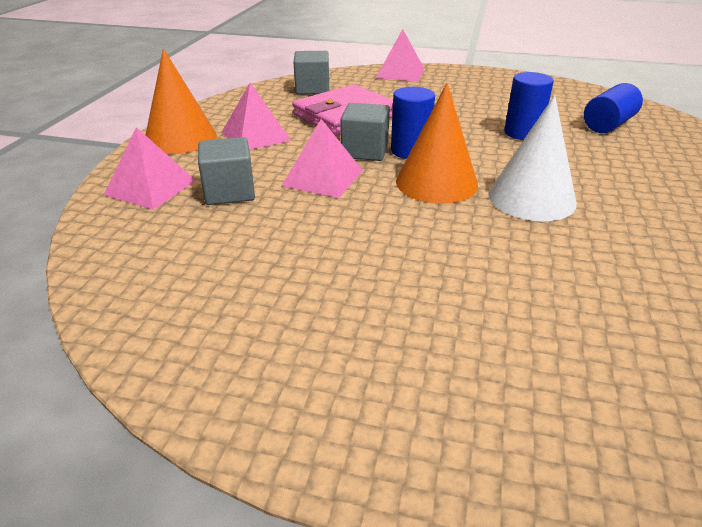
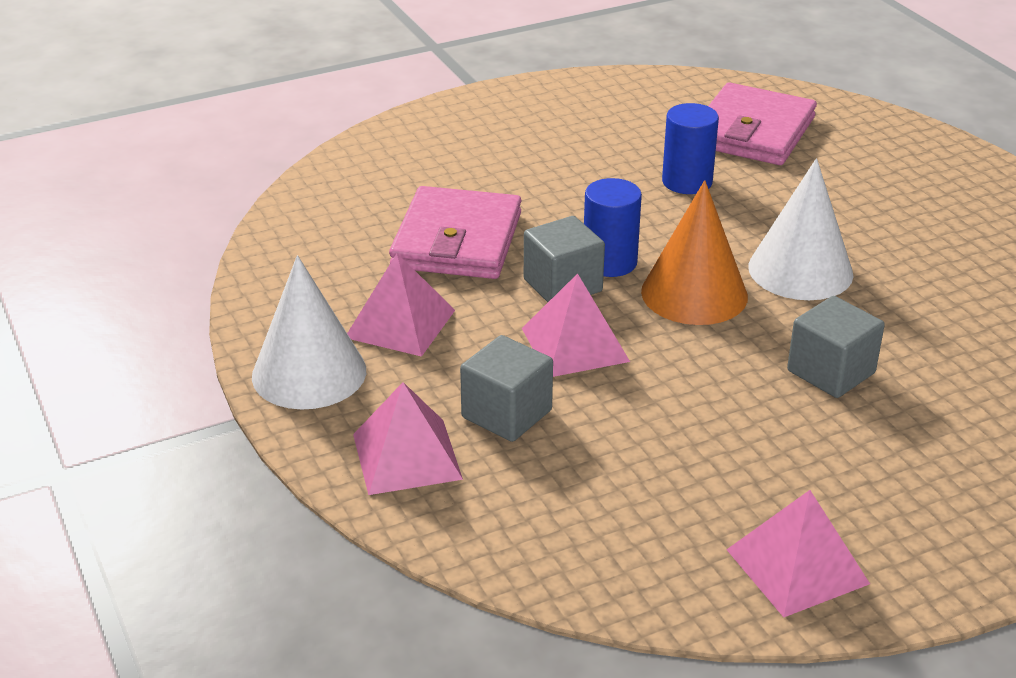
camera: 40 degrees left, 0 degrees up
orange cone [146,49,217,154] -> white cone [252,255,366,410]
grey cube [294,51,329,95] -> grey cube moved to [787,296,885,398]
pink pyramid [376,29,424,82] -> pink pyramid moved to [726,490,870,617]
blue cylinder [584,83,643,133] -> pink wallet [708,83,817,165]

